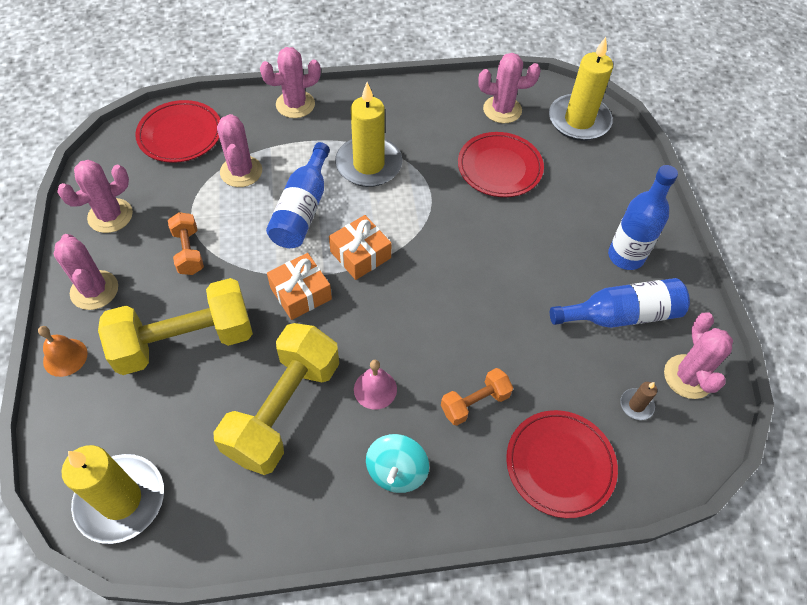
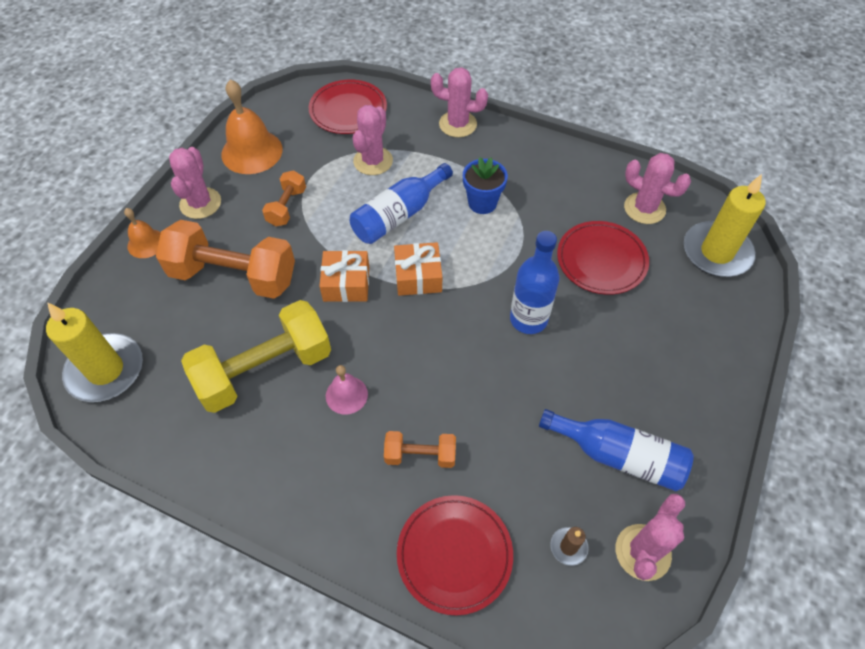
camera: 35 degrees right, 0 degrees up
pink cactus [57,160,133,233] -> orange bell [221,79,283,174]
yellow dumbbell [98,278,253,375] -> orange dumbbell [156,220,295,299]
yellow candle [335,82,402,187] -> blue flower pot [463,157,508,214]
turquoise spinning top [366,434,429,493] -> none
blue bottle [608,165,678,270] -> blue bottle moved to [510,231,559,334]

